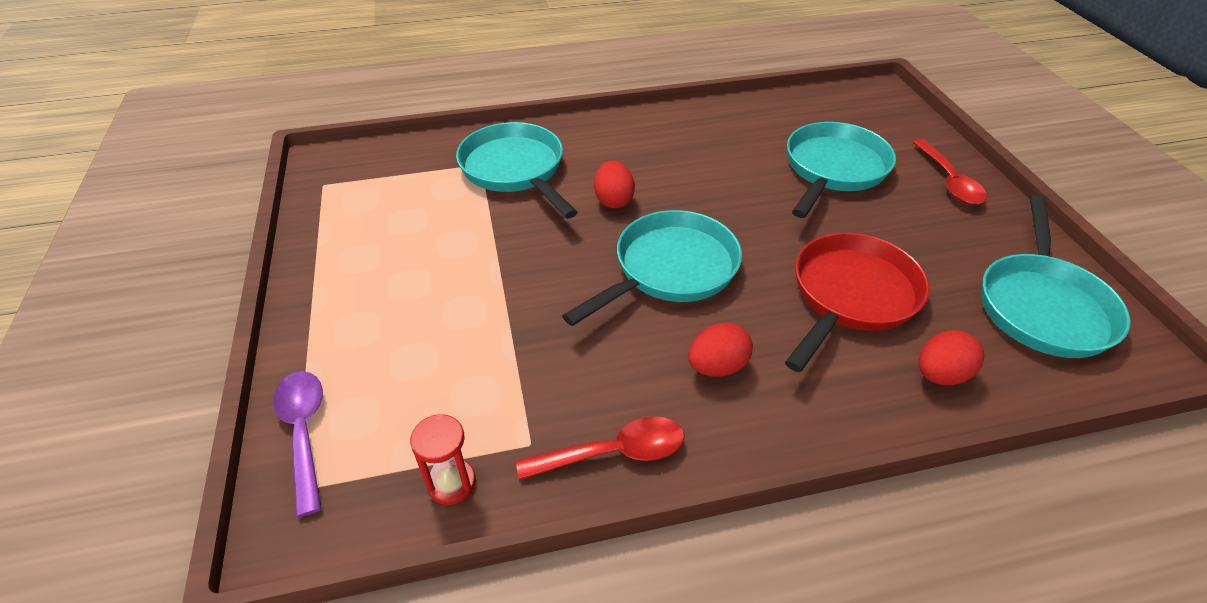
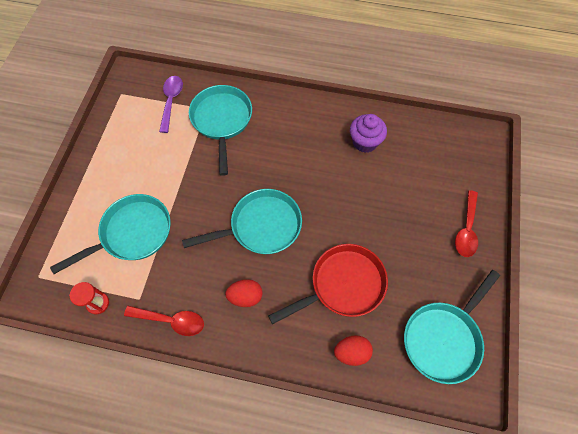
camera: 25 degrees right, 20 degrees up
purple spoon [273,371,323,517] -> purple spoon moved to [159,76,183,133]
red egg [594,161,635,208] -> none
turquoise pan [787,122,896,218] -> turquoise pan moved to [50,194,171,274]
none -> purple cupcake [350,114,387,153]

